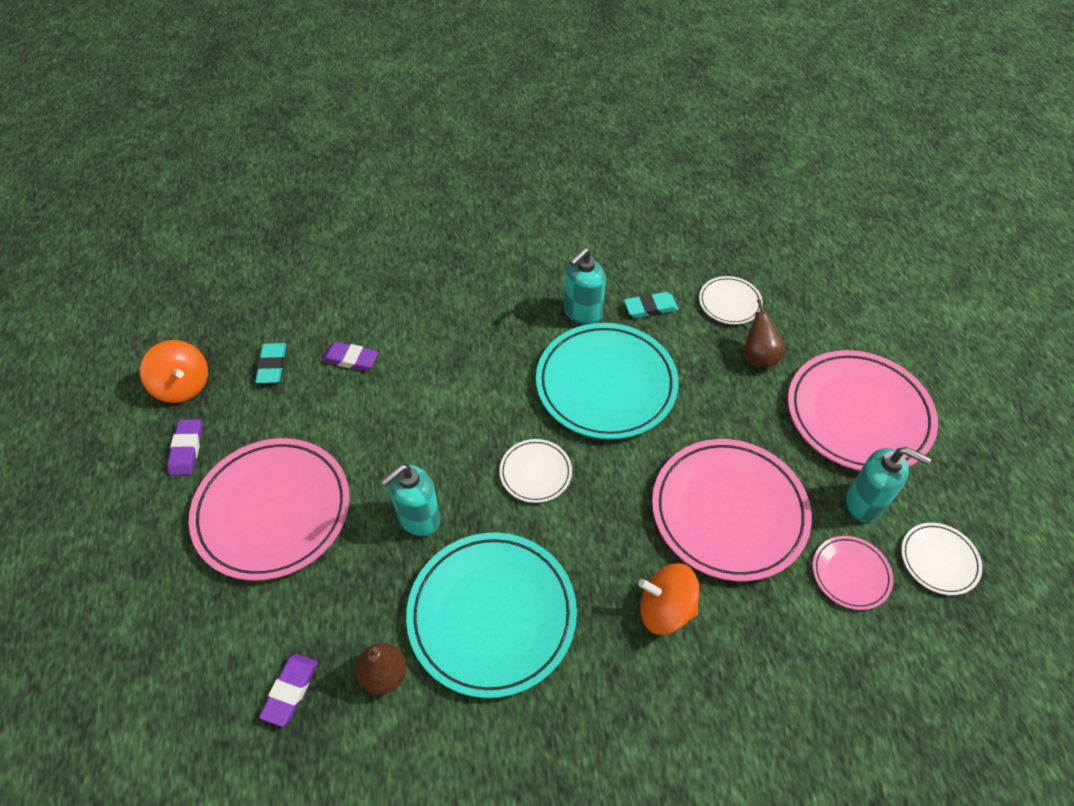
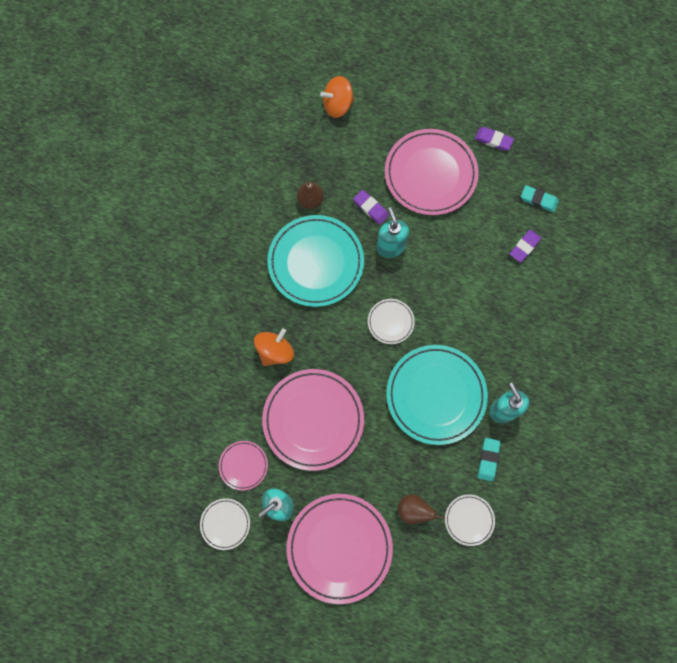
camera: 115 degrees right, 20 degrees up
orange spinning top [140,340,208,403] -> orange spinning top moved to [320,76,354,118]
purple eraser [259,654,318,727] -> purple eraser moved to [353,190,389,225]

